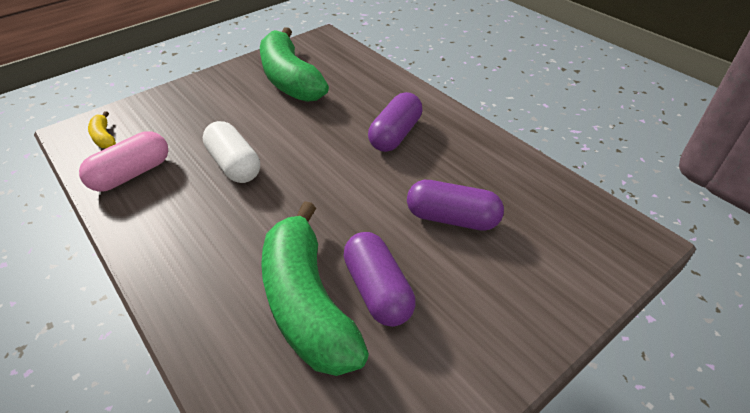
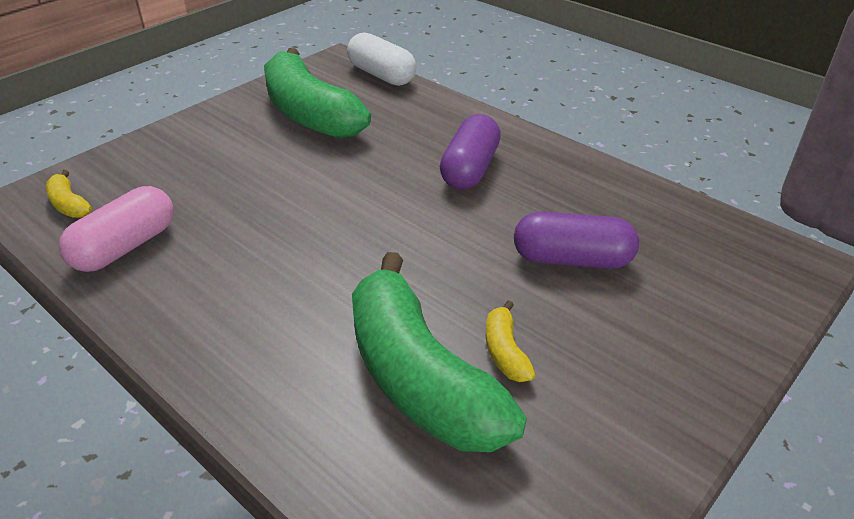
camera: 10 degrees left, 5 degrees down
white capsule [203,121,260,183] -> white capsule moved to [347,32,416,86]
purple capsule [343,232,416,327] -> yellow banana [486,300,535,382]

